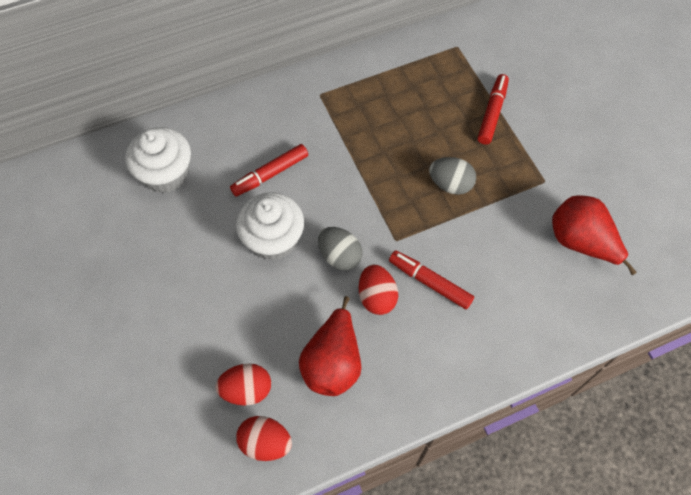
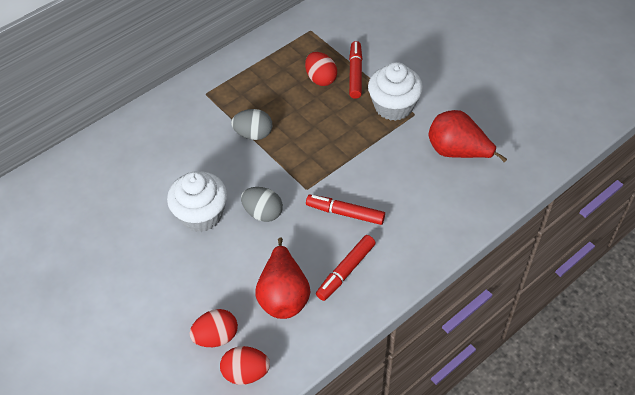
camera: 15 degrees left, 10 degrees down
white cupcake [125,127,191,193] -> white cupcake moved to [368,62,423,121]
red marker [230,144,308,196] -> red marker moved to [316,235,376,301]
red egg [359,264,398,315] -> red egg moved to [305,52,337,86]
grey egg [429,157,476,195] -> grey egg moved to [231,109,272,140]

